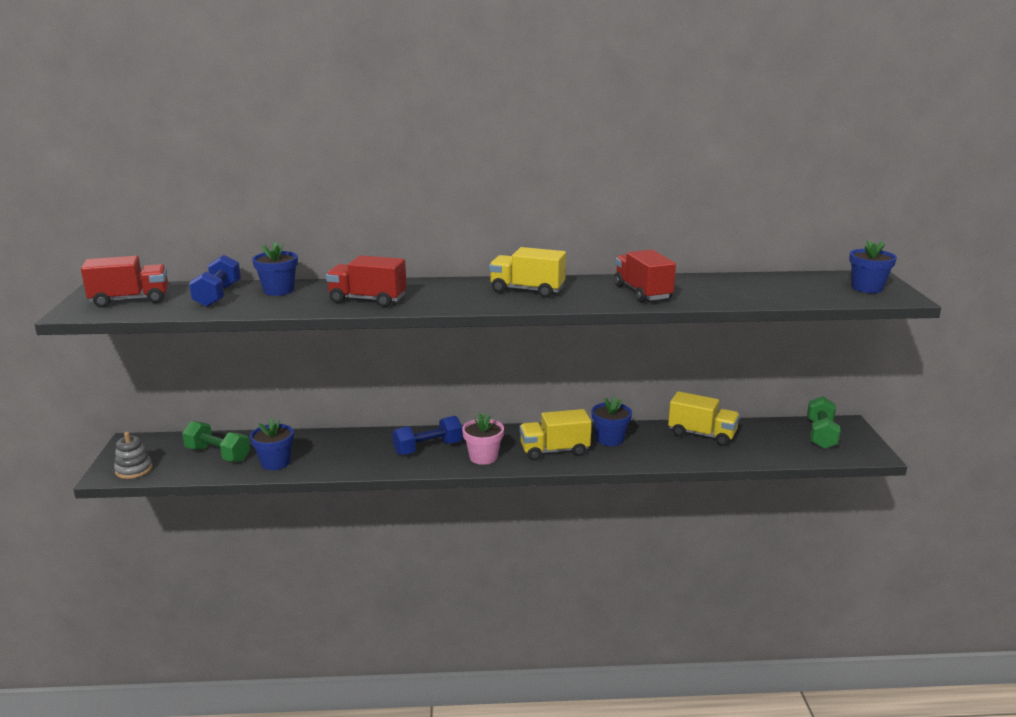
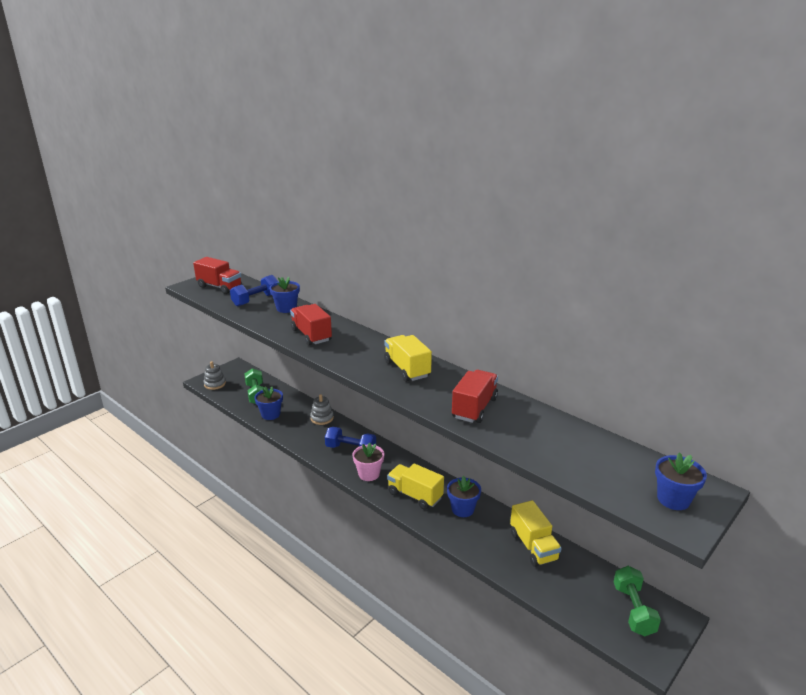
camera: 45 degrees right, 5 degrees up
green dumbbell [807,396,841,449] -> green dumbbell turned 60 degrees counterclockwise [614,566,661,636]
none -> grey stacking toy [310,394,334,425]

